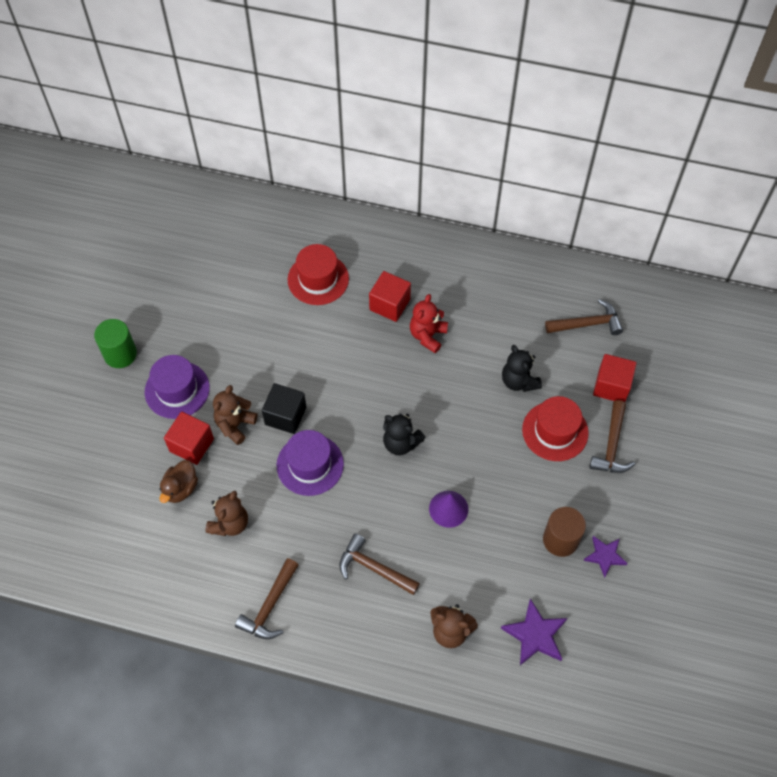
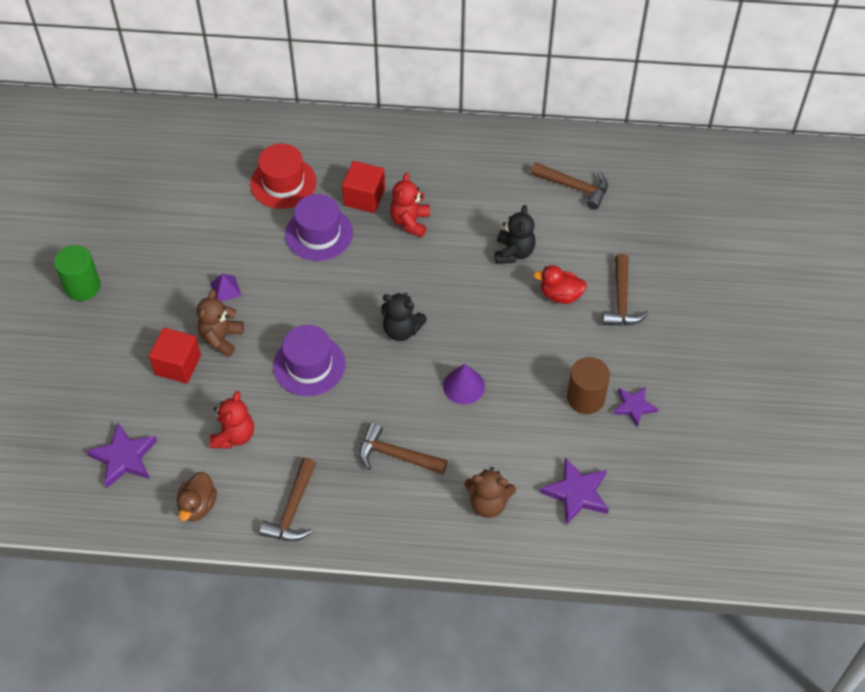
camera: 10 degrees left, 5 degrees down
purple hat [145,355,210,419] -> purple hat moved to [285,194,353,261]
brown duck [159,460,198,503] -> brown duck moved to [177,472,217,521]
brown teddy bear [205,491,248,536] -> red teddy bear [210,391,254,448]
black cube [262,383,306,434] -> none
black teddy bear [502,345,542,392] -> black teddy bear turned 135 degrees counterclockwise [495,205,536,264]
red hat [522,396,589,461] -> red duck [533,265,587,304]
brown hammer [545,299,623,335] -> brown hammer turned 45 degrees clockwise [531,162,608,210]
red cube [593,354,637,402] -> none
none -> purple star [86,423,157,488]
none -> purple pyramid [210,274,242,302]

